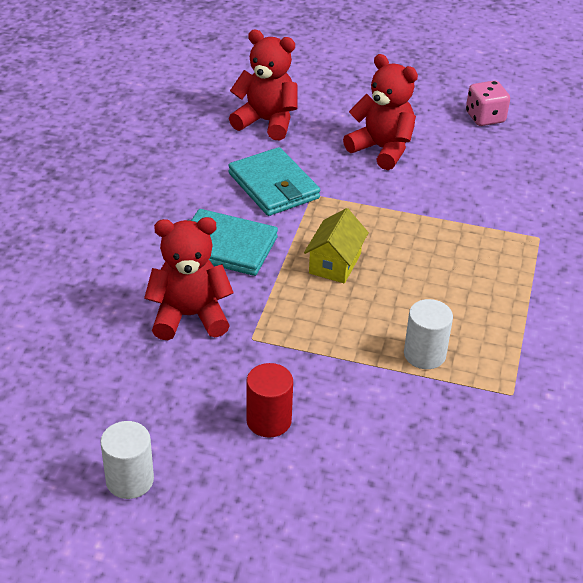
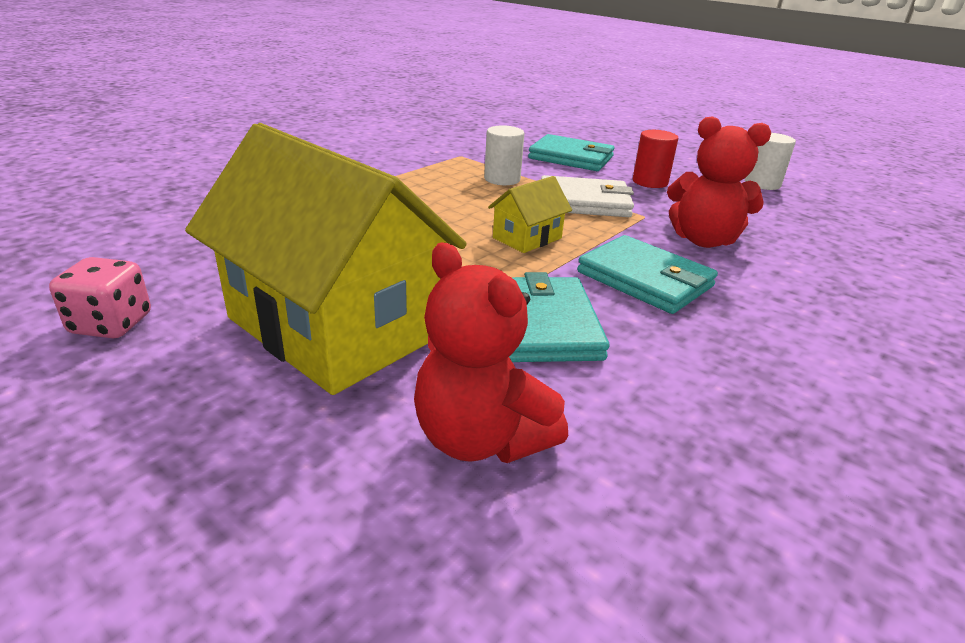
camera: 155 degrees left, 10 degrees down
red teddy bear [343,54,418,170] -> yellow house [185,123,467,395]
none -> turquoise wallet [528,134,615,171]
none -> white wallet [541,175,634,217]

